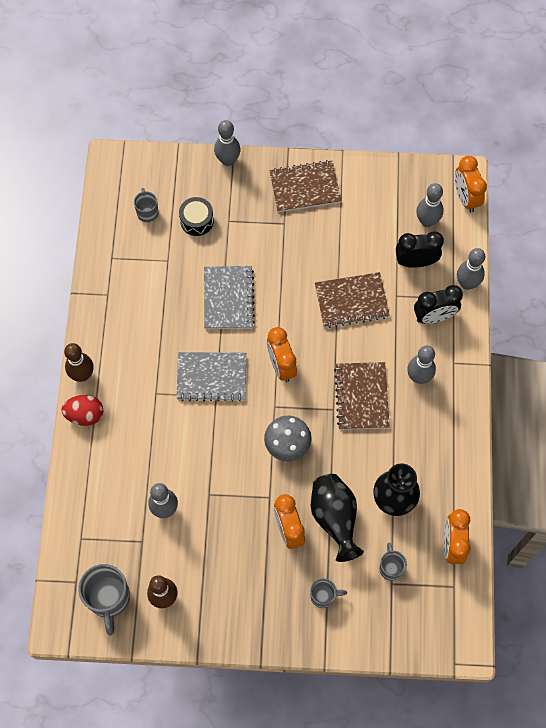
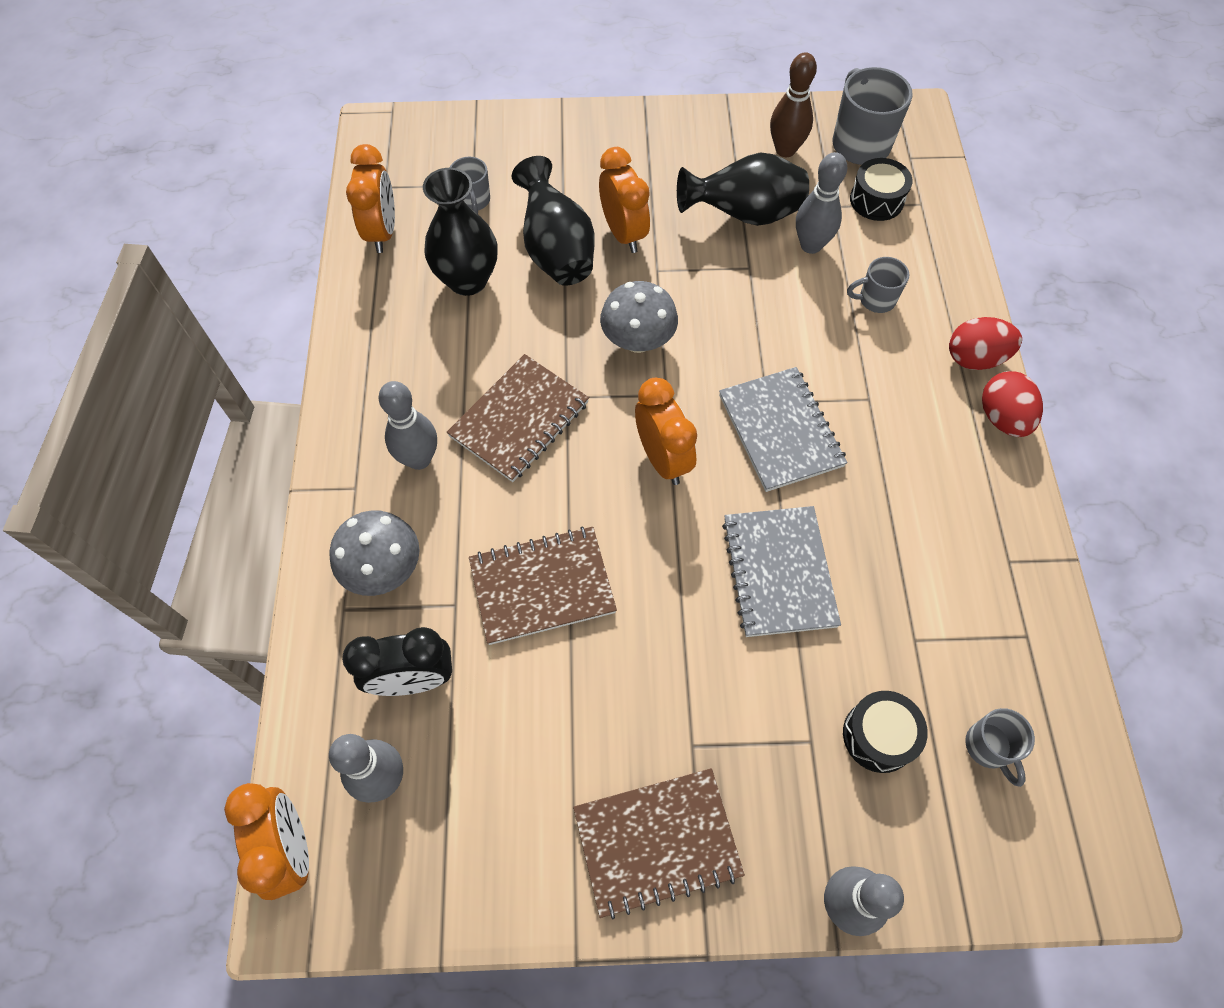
camera: 175 degrees right, 5 degrees down
brown bowling pin [64,343,94,382] -> red egg [982,371,1043,437]
grey notebook [176,352,246,402] -> grey notebook turned 75 degrees clockwise [719,367,847,492]
grey mug [310,578,347,608] -> grey mug moved to [847,257,909,313]
brown notebook [334,362,390,430] -> brown notebook turned 45 degrees clockwise [447,354,589,482]
black clock [414,285,463,324] -> grey mushroom [329,510,420,596]
grey bowling pin [457,248,485,290] -> none
none -> black vase [677,152,809,226]
none -> black drum [850,158,913,221]

